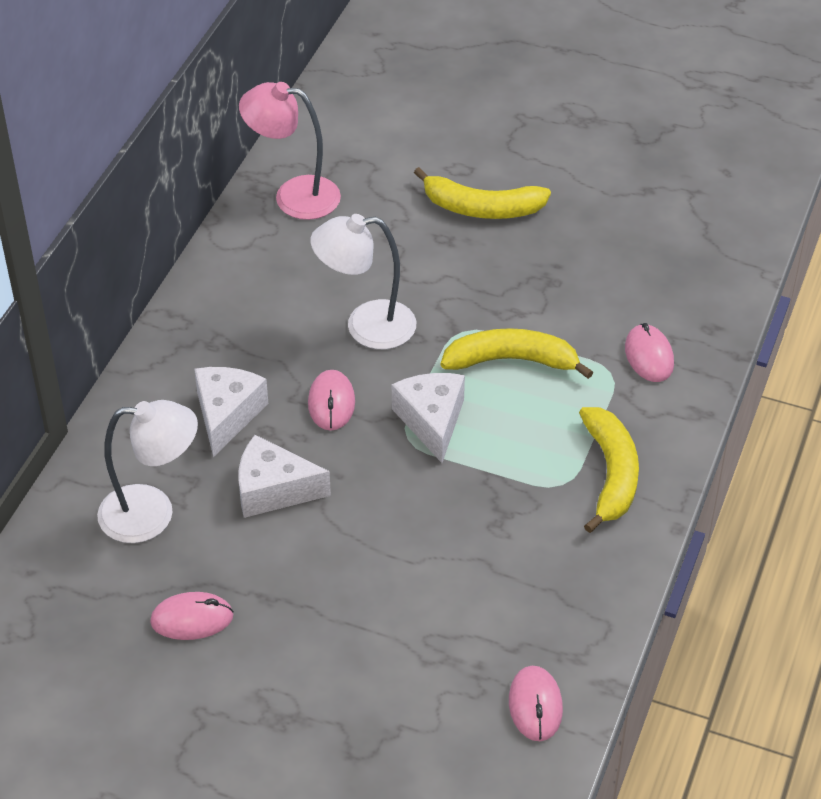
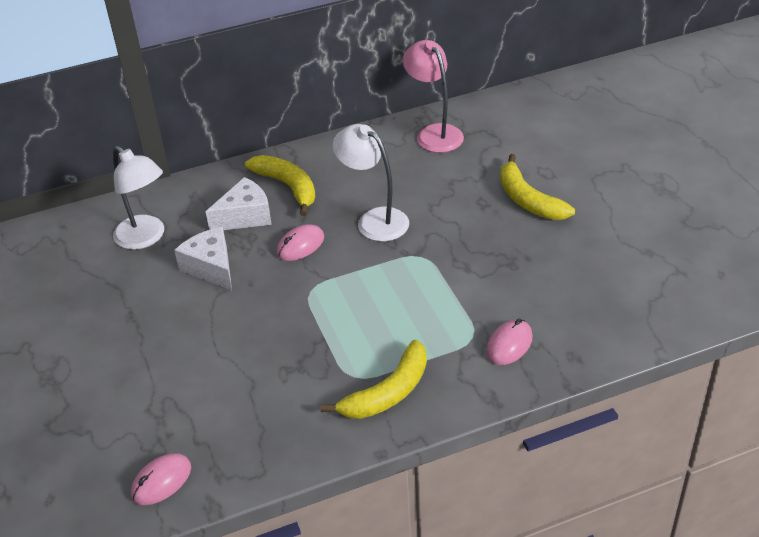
camera: 50 degrees right, 5 degrees down
pink mouse [150,592,234,640] -> none
white cheese [392,373,465,463] -> none
yellow banana [441,328,593,379] -> yellow banana moved to [245,155,316,216]

